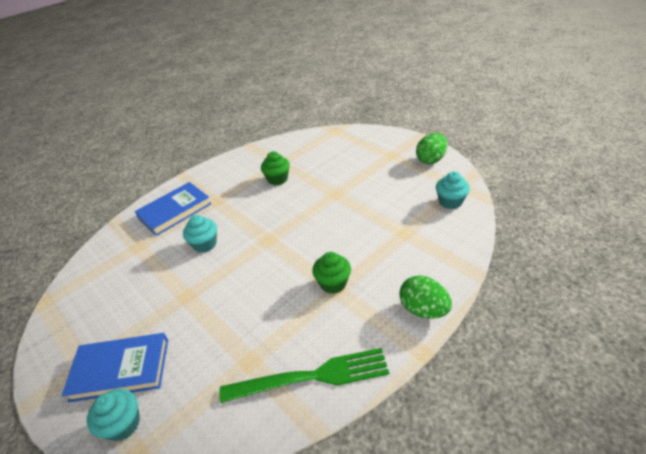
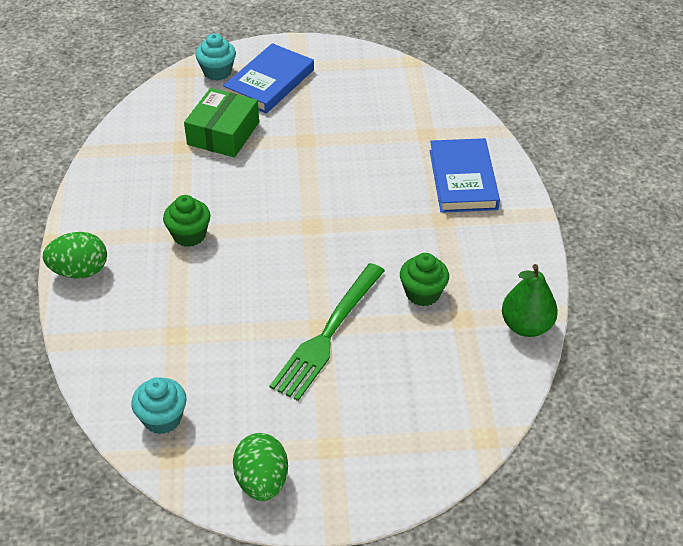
camera: 125 degrees right, 5 degrees up
turquoise cupcake [183,215,217,253] -> none
green fork [219,348,389,403] -> green fork moved to [270,263,385,401]
none -> green box [184,88,259,158]
none -> green pear [502,264,558,337]

